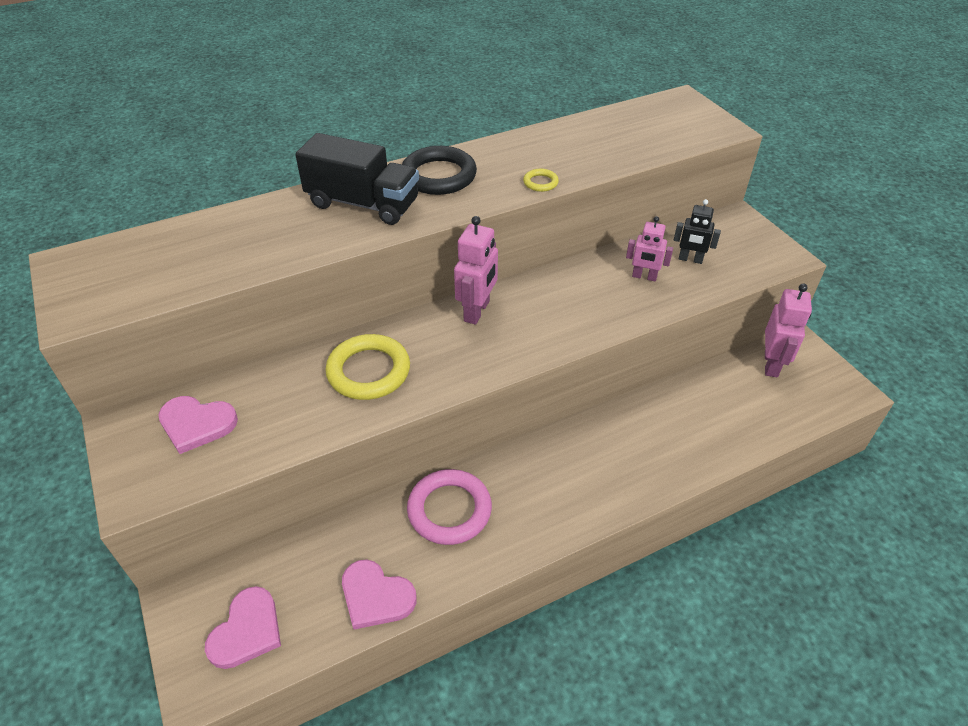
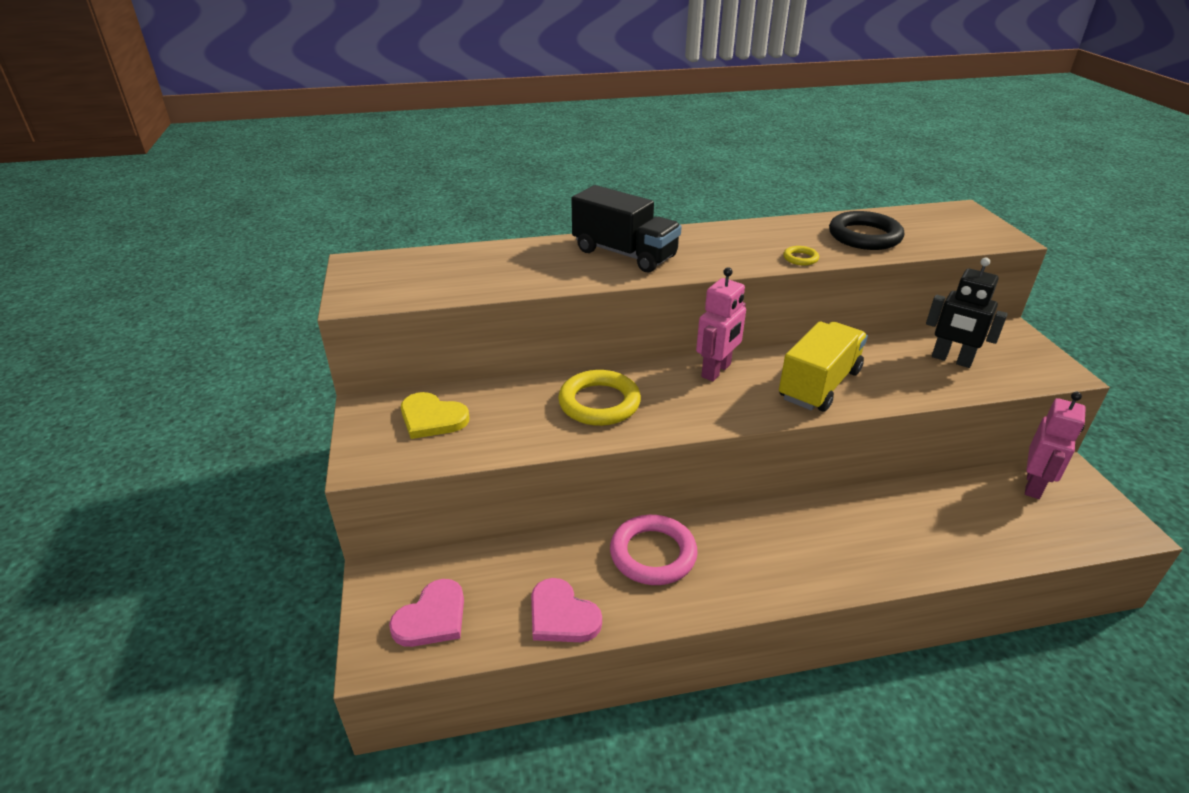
camera: 15 degrees right, 10 degrees down
pink heart [158,396,238,454] -> yellow heart [401,392,469,439]
black ring [402,146,477,195] -> black ring moved to [829,211,904,250]
pink robot [626,216,673,281] -> none
black robot [674,199,721,264] -> black robot [926,258,1008,368], size x1.50
none -> yellow truck [779,321,868,412]

